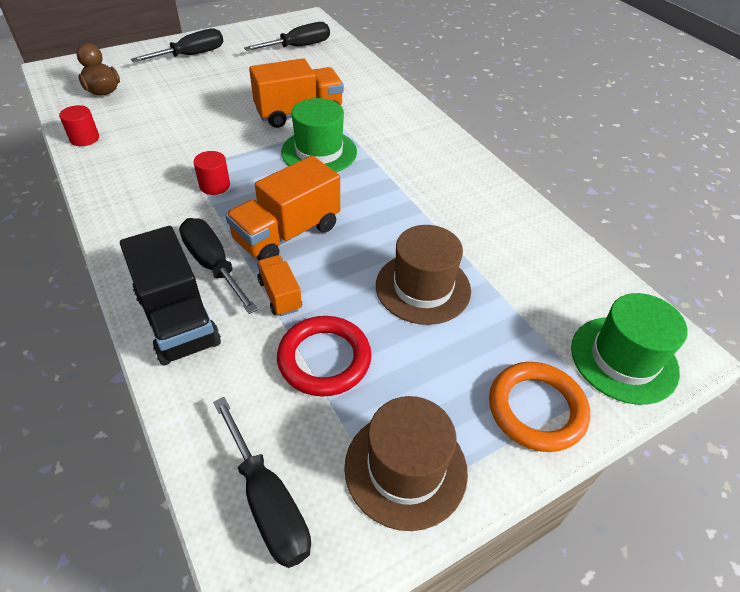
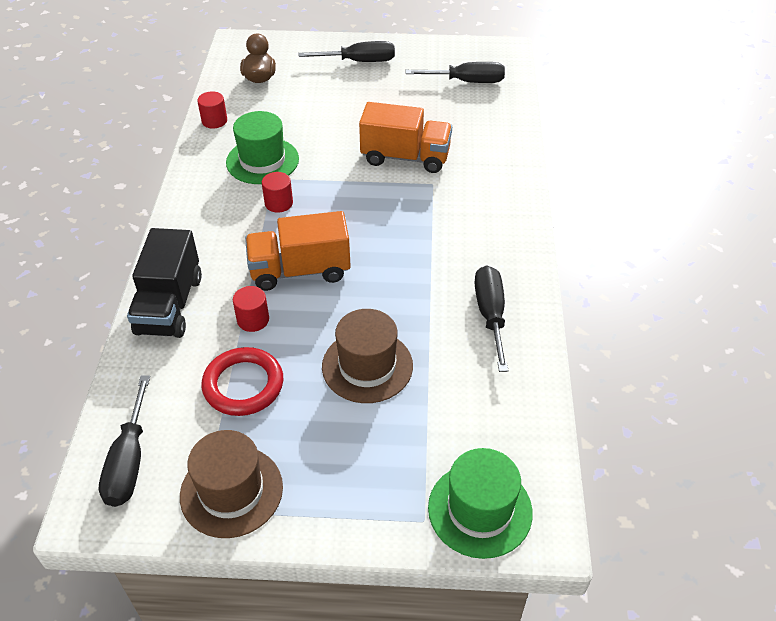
camera: 35 degrees right, 0 degrees up
black screwdriver [179,218,258,314] -> black screwdriver moved to [474,265,508,372]
orange truck [257,255,302,316] -> red cylinder [233,286,269,332]
green hat [281,98,357,172] -> green hat moved to [226,111,299,184]
orange ring [489,362,590,452] -> none

